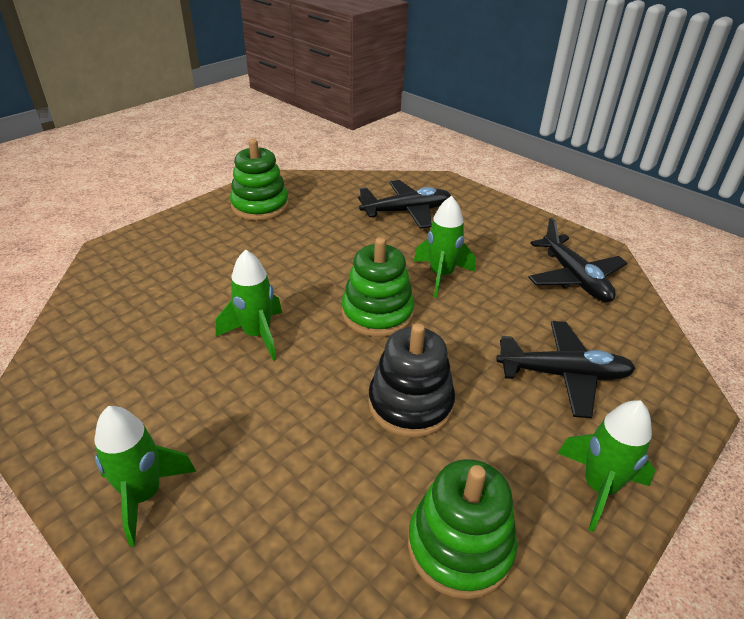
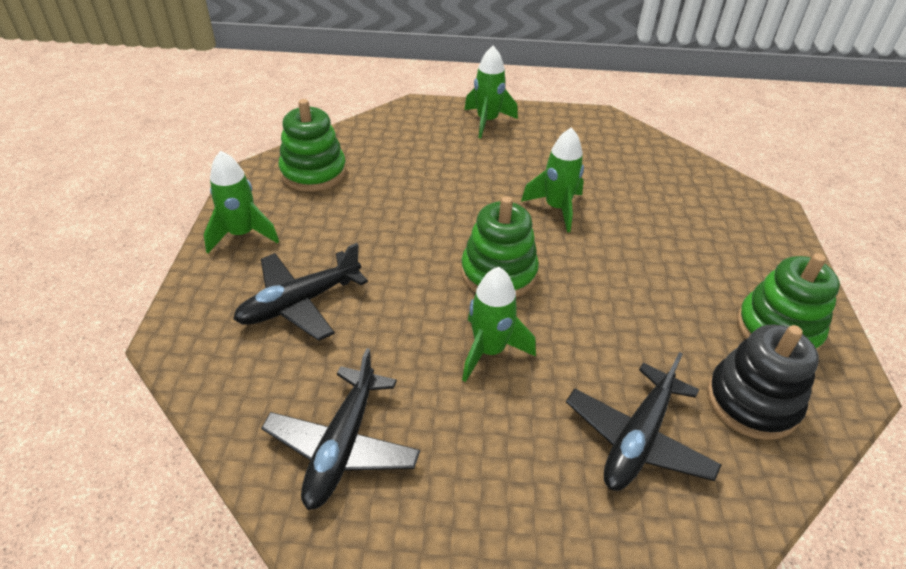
camera: 140 degrees right, 5 degrees up
black stacking toy [368,323,455,438] -> black stacking toy moved to [707,325,819,440]
black plane [528,217,627,302] -> black plane turned 105 degrees counterclockwise [261,348,420,510]

